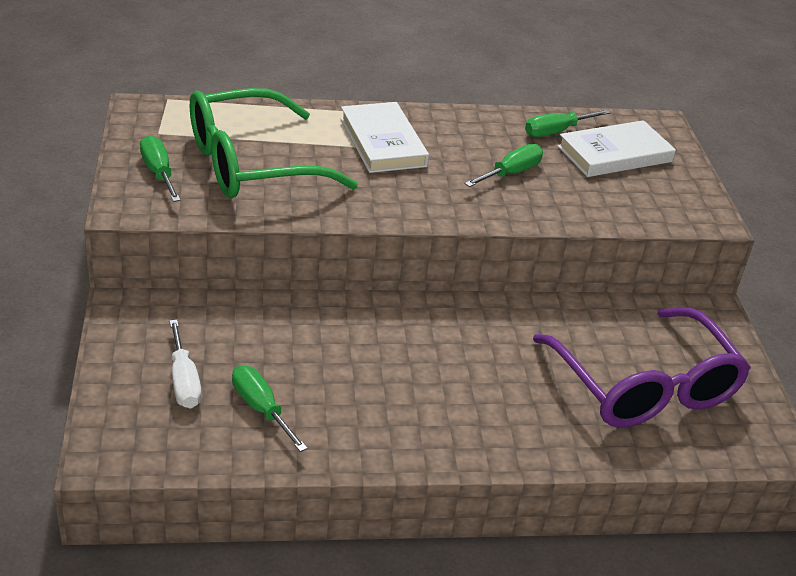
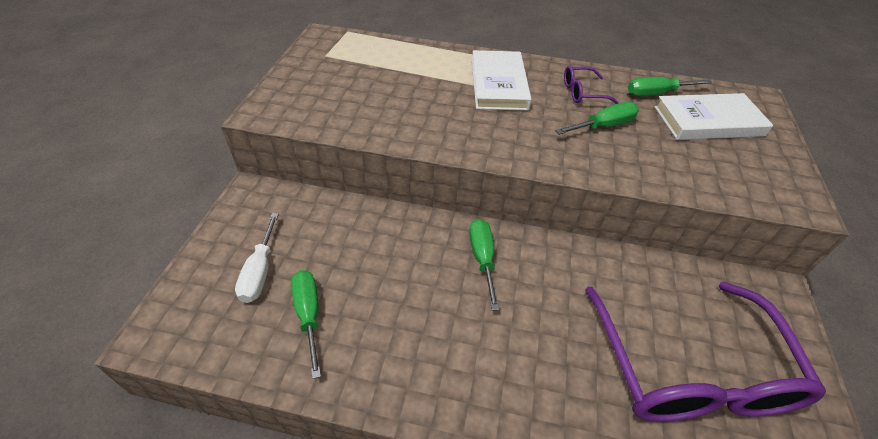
camera: 20 degrees right, 10 degrees up
green screwdriver [140,135,181,202] -> green screwdriver moved to [469,219,499,311]
green glasses [190,88,358,198] -> none
none -> purple glasses [564,66,619,104]

